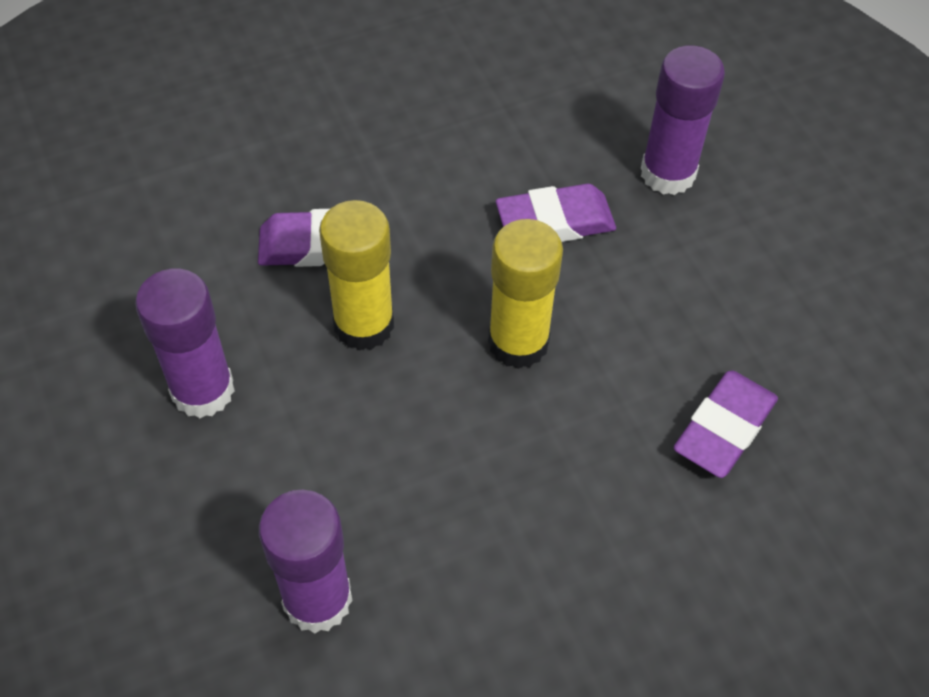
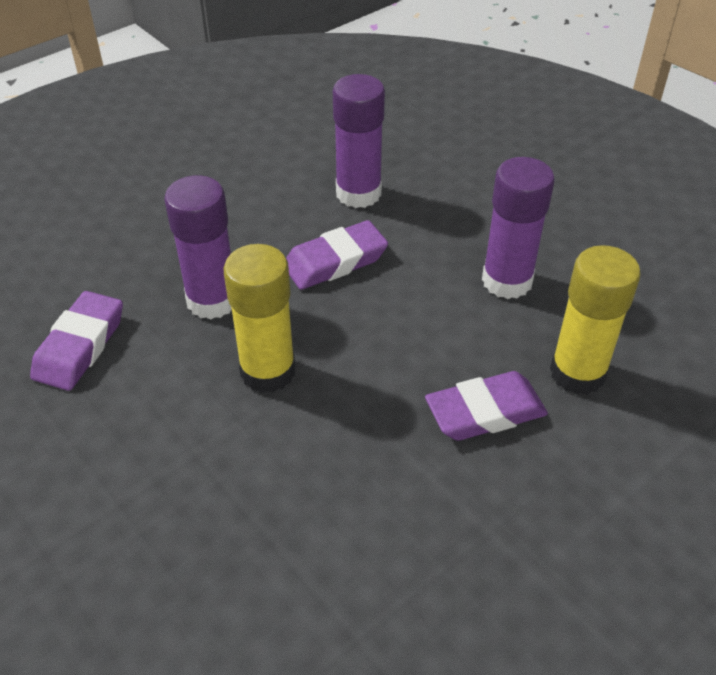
camera: 165 degrees right, 10 degrees down
yellow glue stick [319,200,394,351] -> yellow glue stick moved to [550,245,641,395]
purple eraser [496,184,616,242] -> purple eraser moved to [286,220,388,290]
purple glue stick [641,45,725,195] -> purple glue stick moved to [164,175,232,320]

